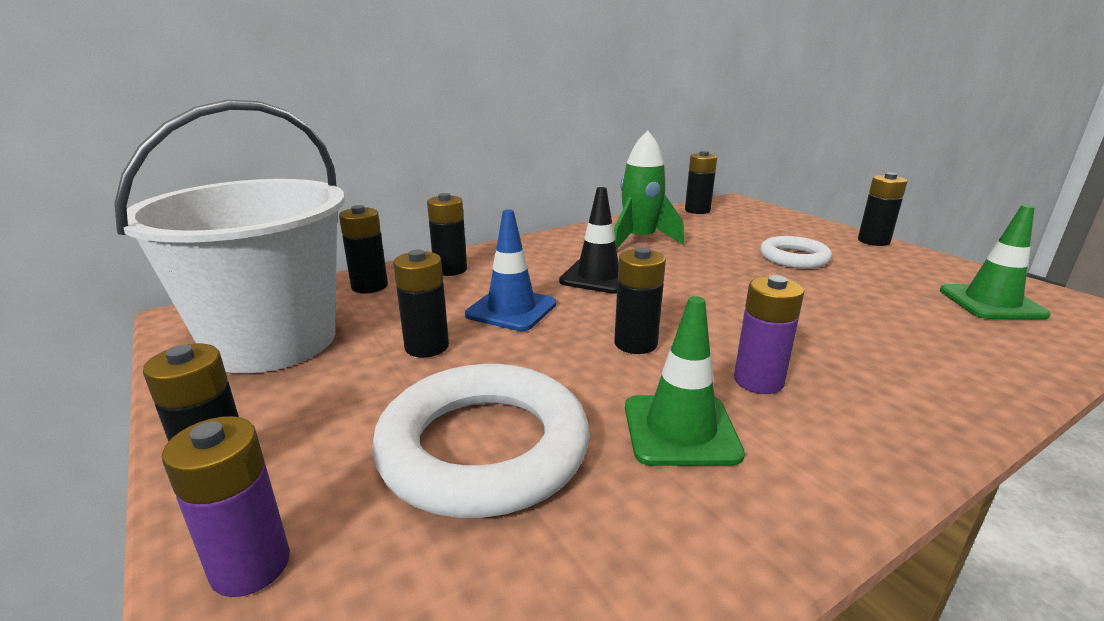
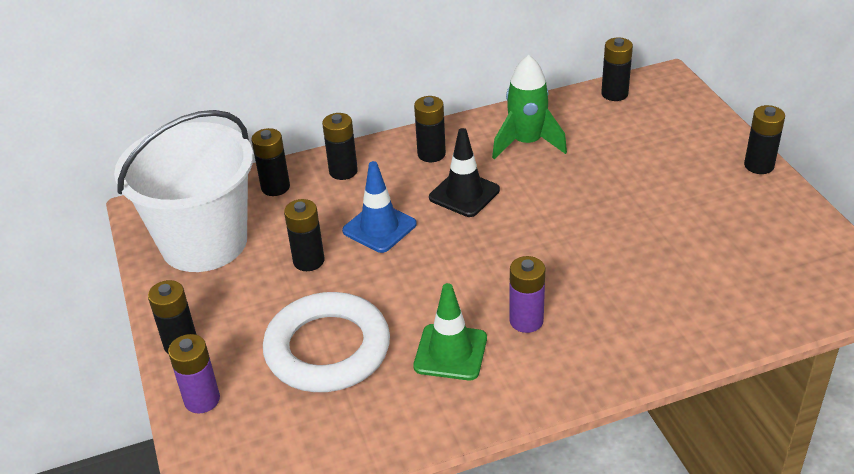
camera: 15 degrees right, 15 degrees up
black battery [614,247,666,354] -> black battery moved to [414,96,446,162]
white ring [760,236,832,269] -> none
green traffic cone [940,205,1050,319] -> none

